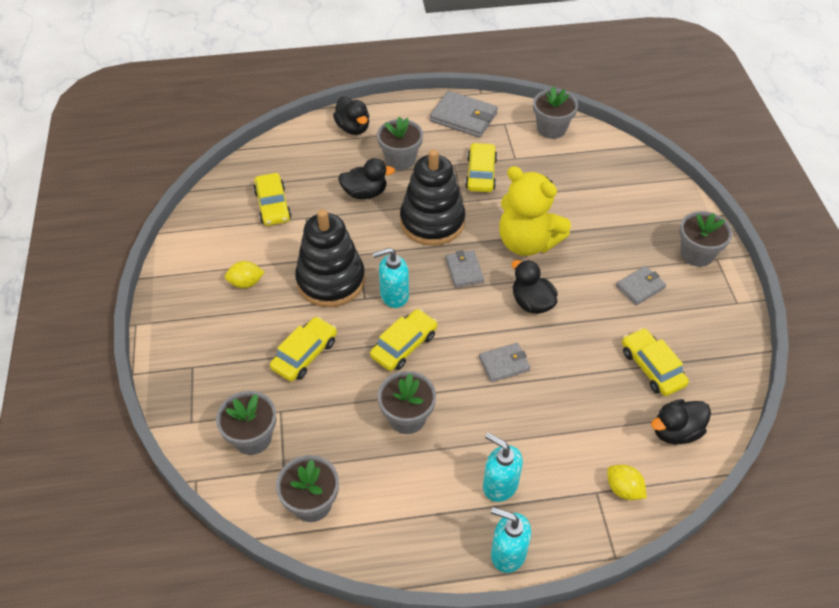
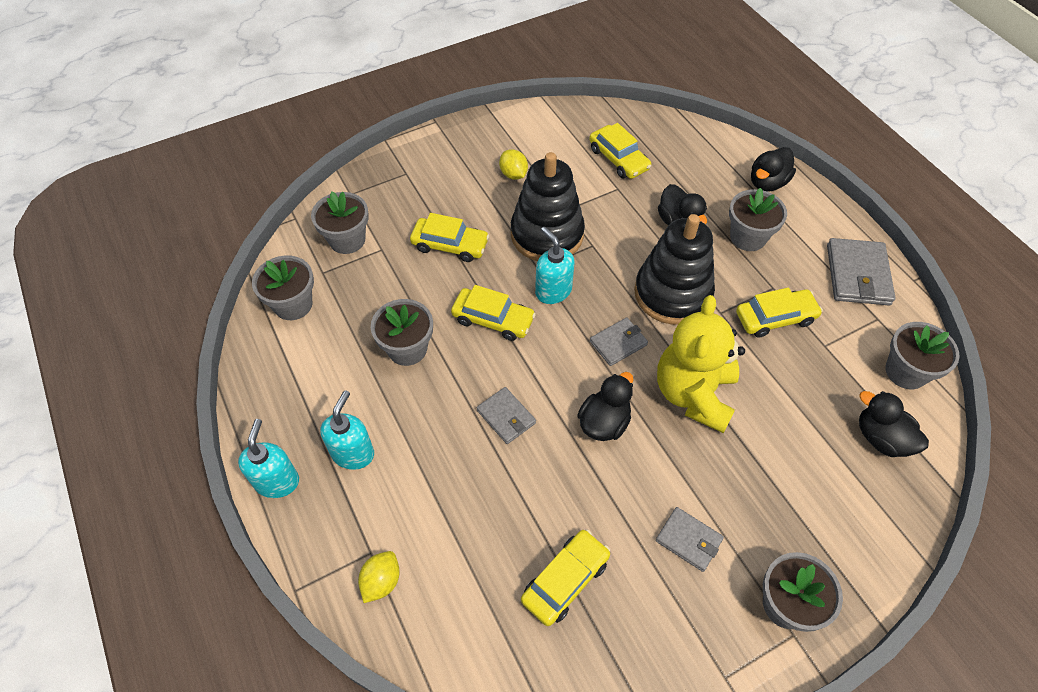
camera: 70 degrees right, 5 degrees up
yellow car [254,173,291,226] -> yellow car turned 90 degrees counterclockwise [589,123,651,179]
black duck [651,399,711,445] -> black duck moved to [859,391,929,457]

